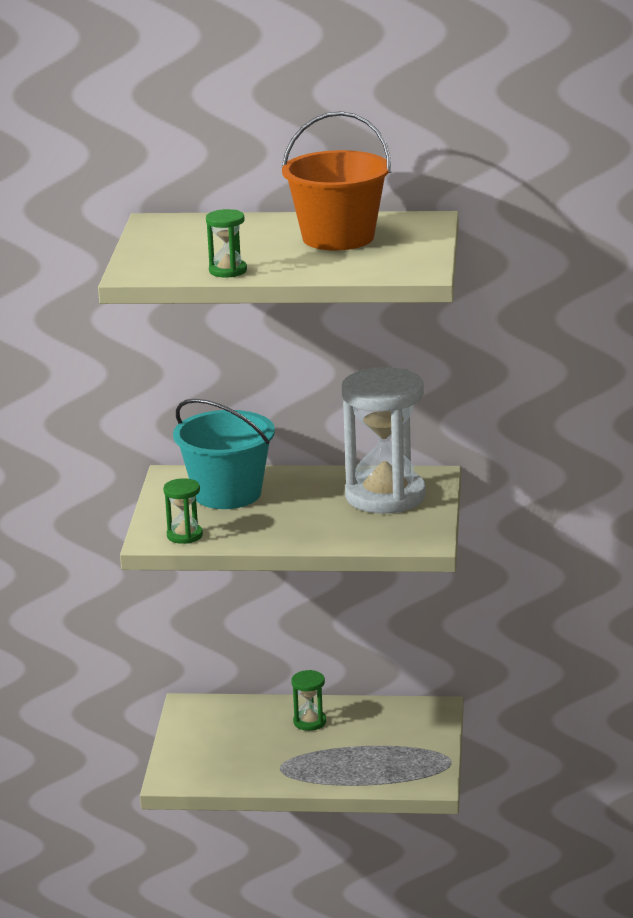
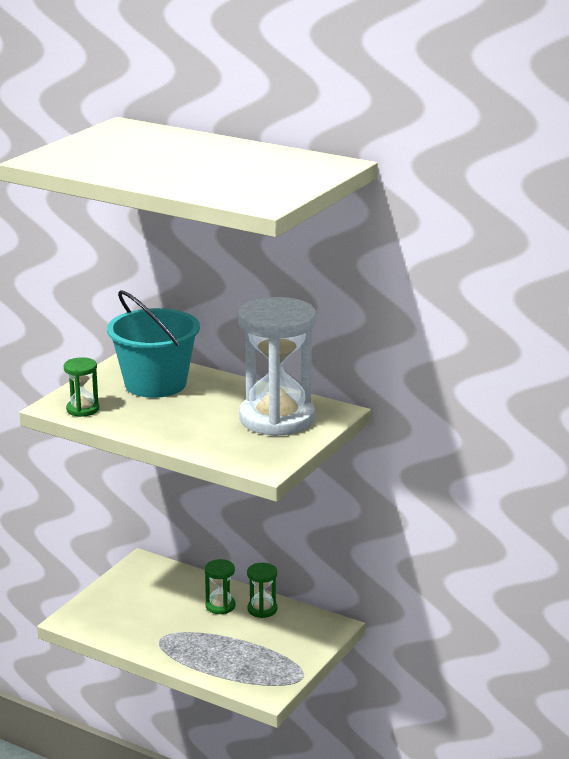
camera: 25 degrees right, 0 degrees up
green hourglass [206,209,247,278] -> green hourglass moved to [247,563,277,618]
orange bucket [282,111,391,251] -> none

